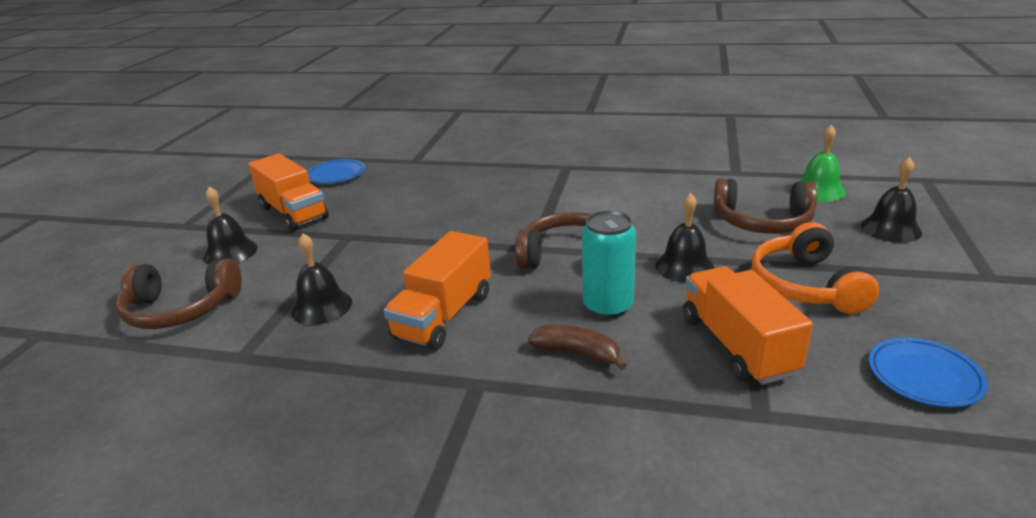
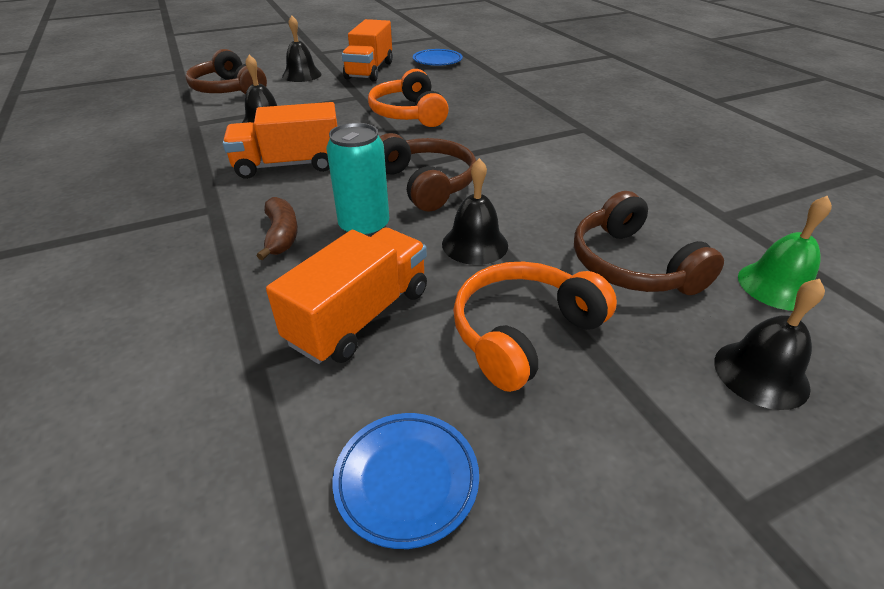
camera: 50 degrees right, 10 degrees up
none -> orange headphones [368,69,449,127]

